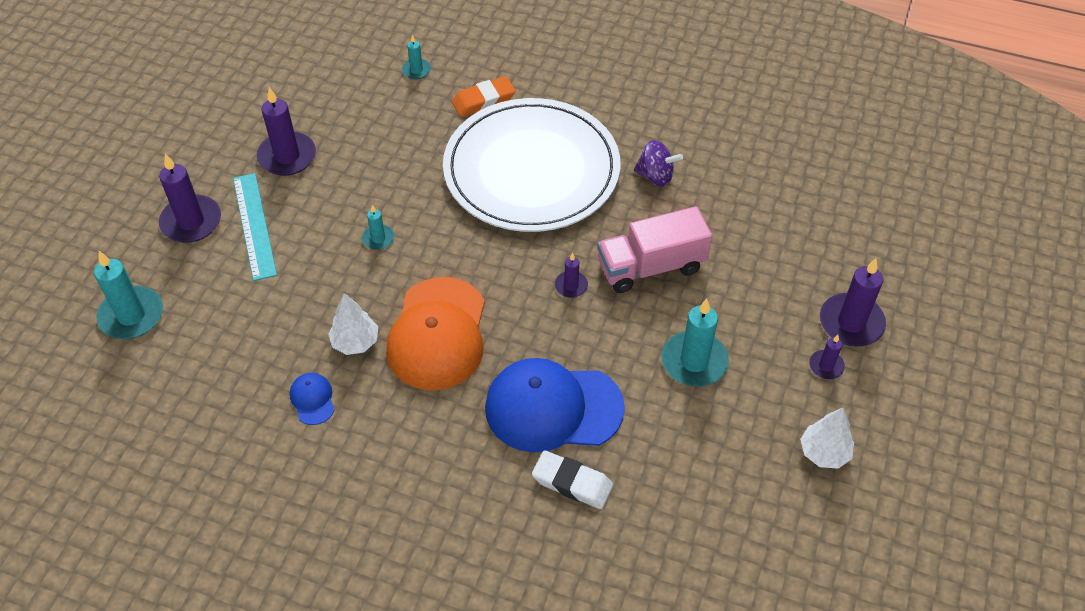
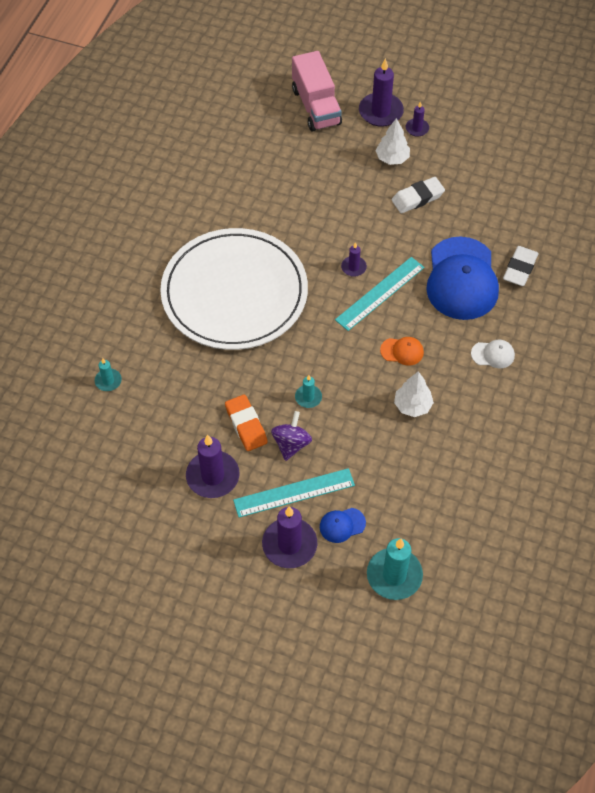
camera: 90 degrees left, 5 degrees up
blue cap [290,373,334,425] -> blue cap moved to [320,508,366,543]
orange cap [386,277,485,390] -> orange cap [380,337,424,366], size x0.42
orange eraser [452,76,516,117] -> orange eraser moved to [225,394,268,451]
pink truck [597,206,712,293] -> pink truck moved to [292,51,342,132]
purple spinning top [634,140,683,186] -> purple spinning top moved to [271,411,312,461]
turquoise candle [662,299,729,387] -> white eraser [392,177,445,213]
white tree [800,408,854,469] -> white tree moved to [375,118,410,165]
none -> turquoise ruler [335,257,424,331]
none -> white cap [471,340,515,369]

